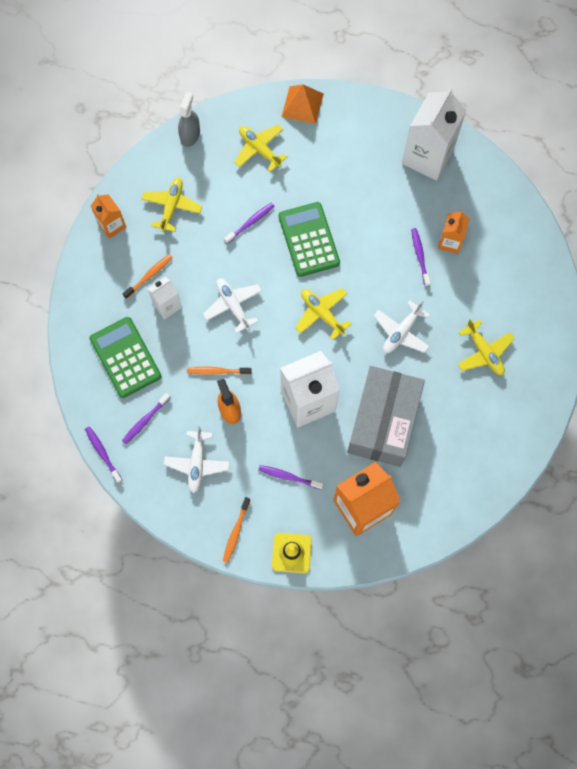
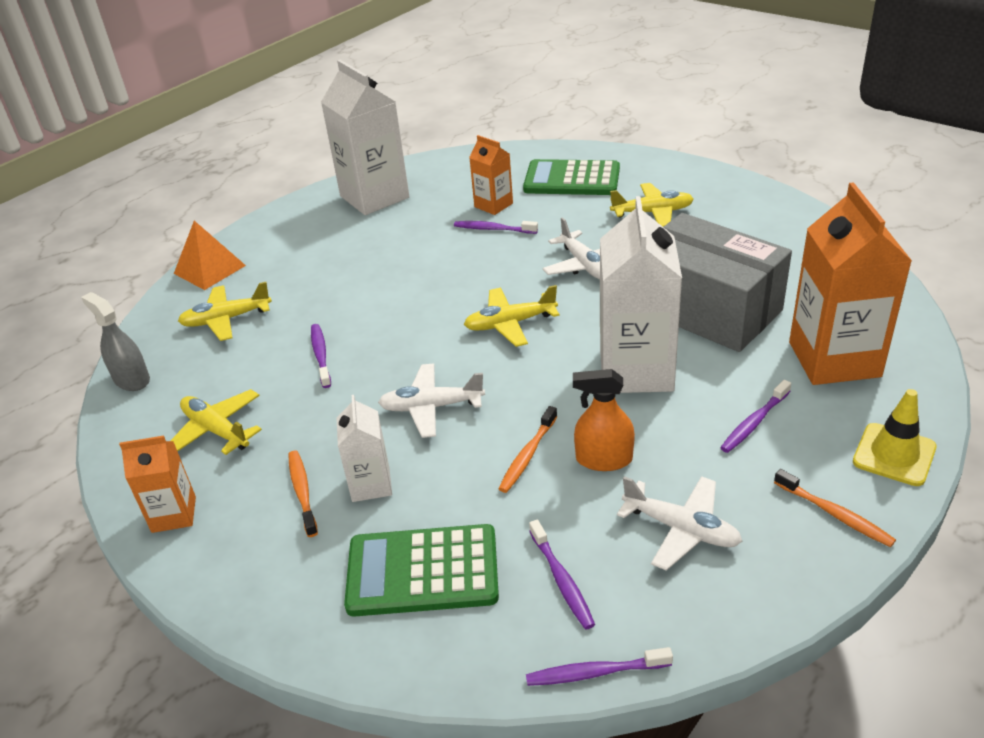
camera: 60 degrees left, 35 degrees down
green calculator [279,202,340,277] -> green calculator moved to [523,159,620,195]

